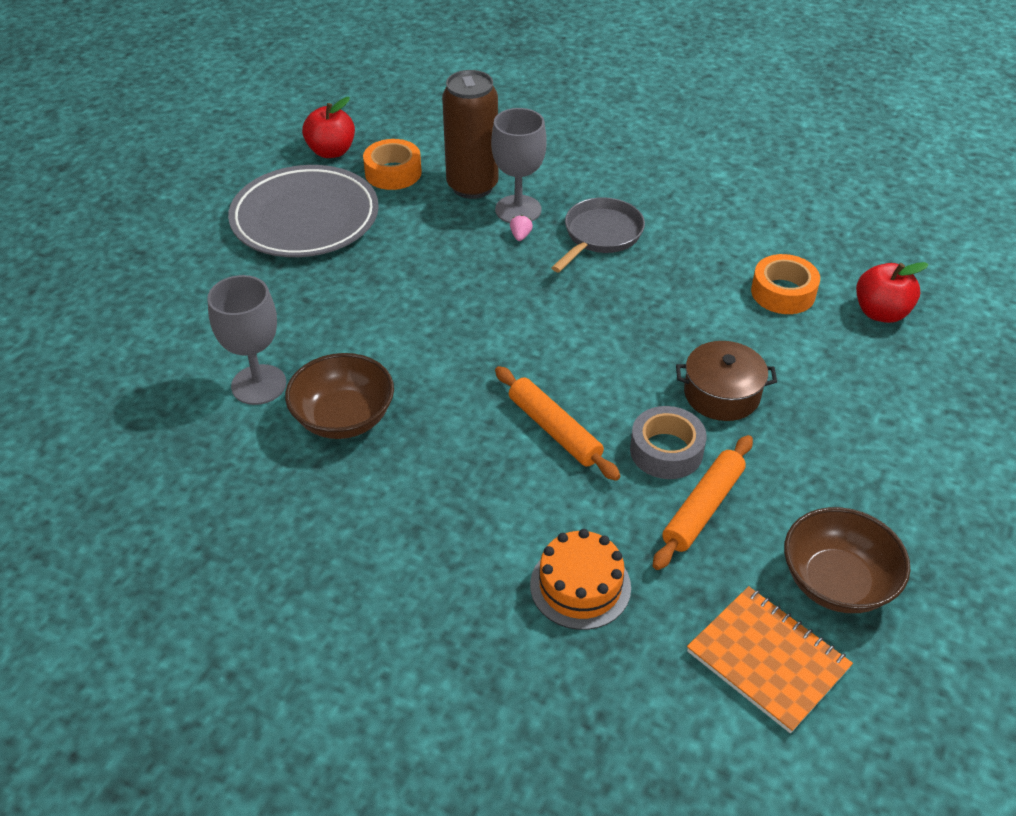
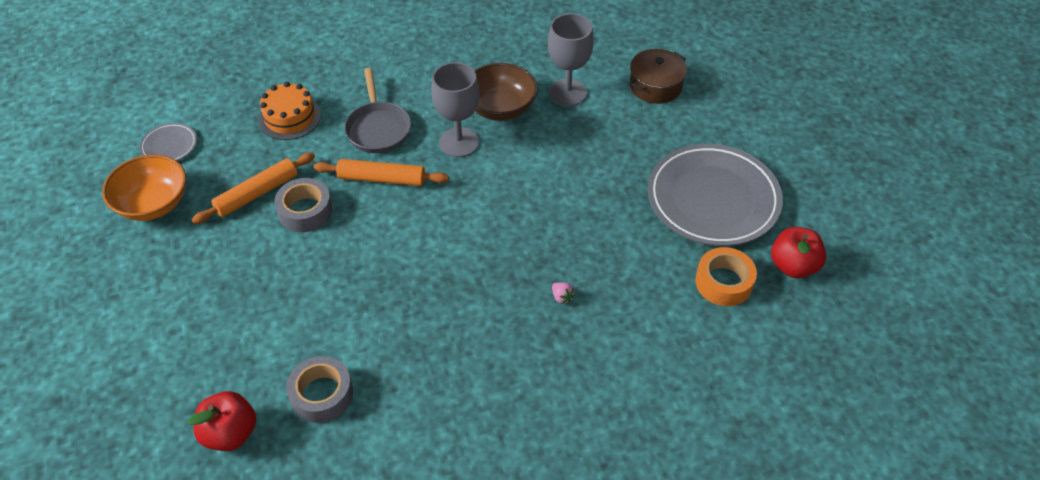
camera: 135 degrees right, 5 degrees up
brown can [442,70,499,199] -> none
grey goblet [491,108,547,223] -> grey goblet moved to [431,62,479,157]
grey pan [551,197,645,272] -> grey pan moved to [344,68,411,153]
orange rolling pin [653,435,753,570] -> orange rolling pin turned 60 degrees clockwise [192,152,315,224]
brown pot [676,341,777,421] -> brown pot moved to [630,49,687,104]
orange notebook [687,586,853,733] -> grey plate [140,123,197,161]
orange tape [751,254,820,314] -> grey tape [286,356,353,423]
brown bowl [784,507,910,613] -> orange bowl [102,155,186,221]

